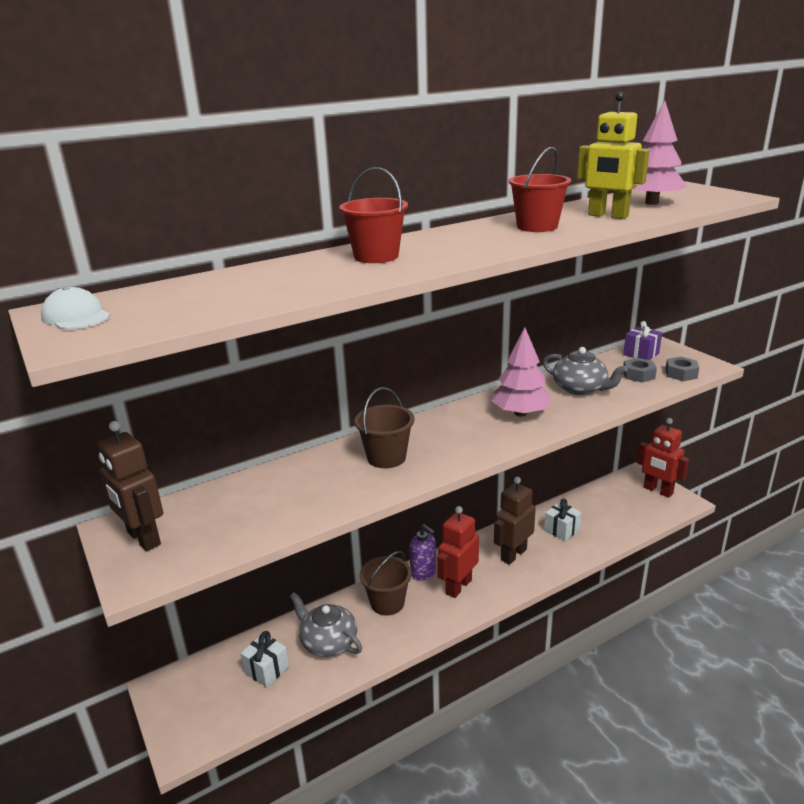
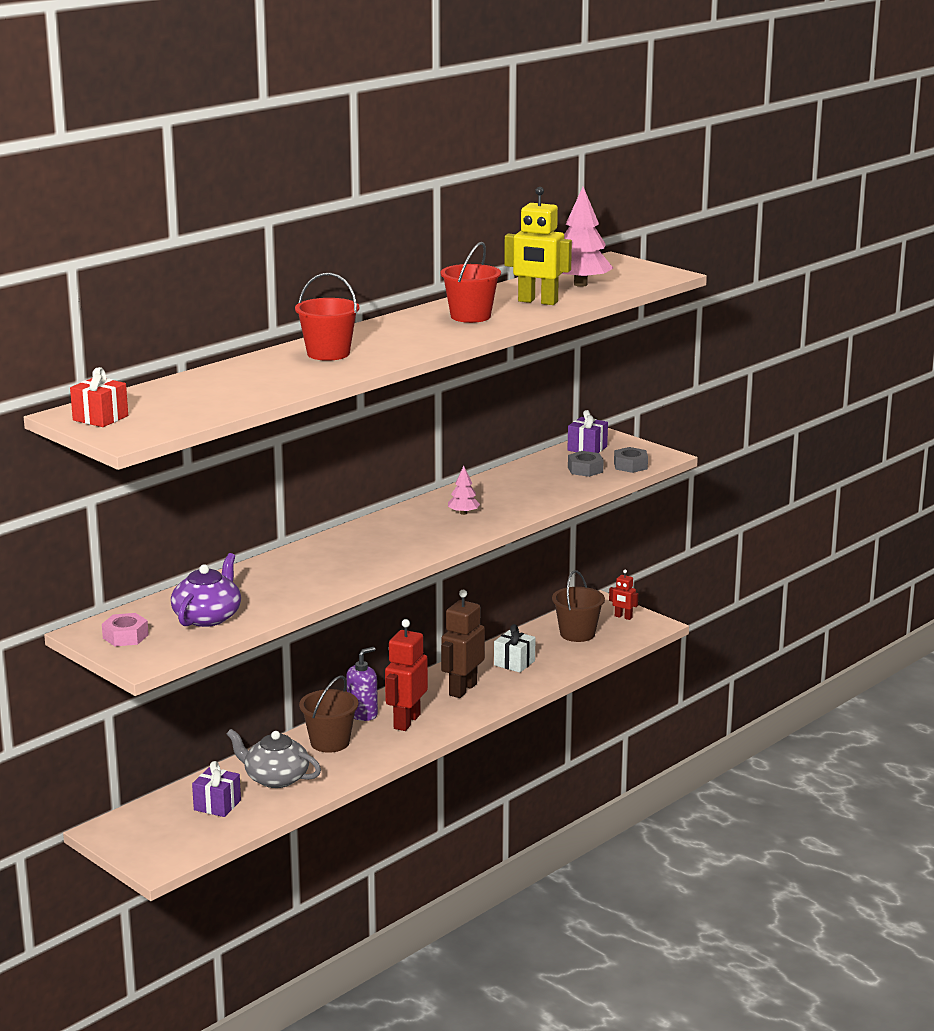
camera: 15 degrees left, 5 degrees down
white cap [41,286,110,330] -> red gift [70,367,128,427]
brown robot [97,421,163,551] -> pink nut [102,613,149,646]
white gift [240,631,289,687] -> purple gift [192,761,241,817]
brown bucket [355,387,415,468] -> brown bucket moved to [552,570,605,642]
purple soap dispenser [409,524,436,581] -> purple soap dispenser turned 75 degrees counterclockwise [346,647,378,721]
pink tree [492,327,553,417] -> pink tree [448,466,480,515], size x0.51
grey teapot [543,347,628,395] -> none
red robot [637,418,689,498] -> red robot [609,570,638,620], size x0.51
none -> purple teapot [171,553,241,627]

